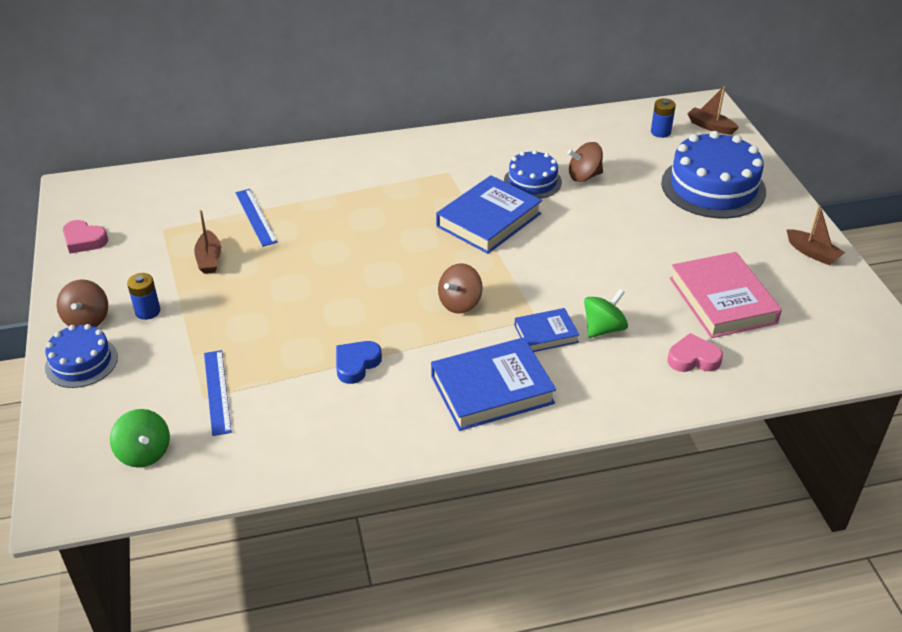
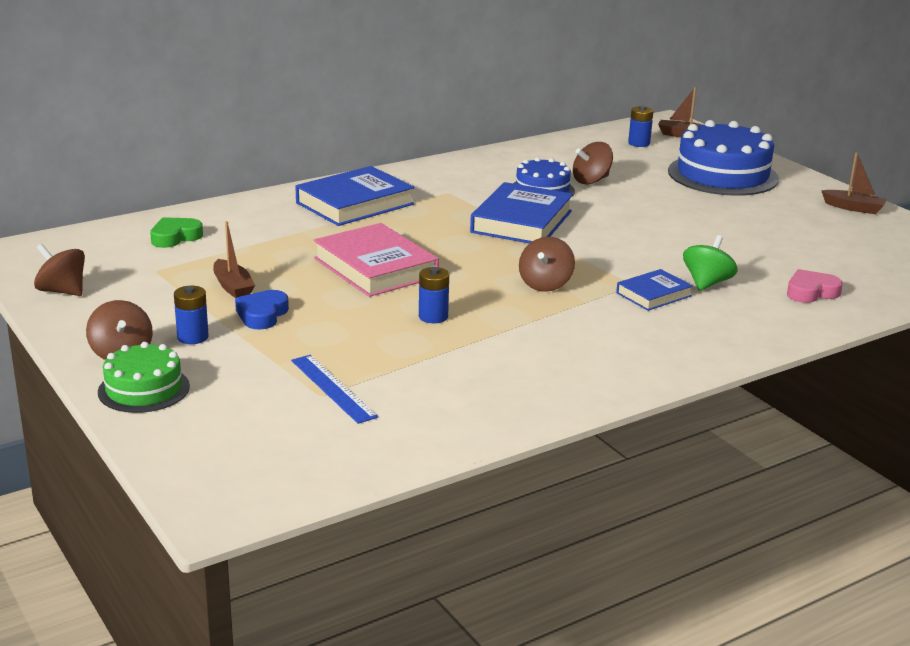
camera: 20 degrees left, 15 degrees down
blue cake [45,324,118,388] -> green cake [98,342,190,413]
pink heart [63,220,108,254] -> brown spinning top [34,244,85,296]
green spinning top [110,409,170,468] -> none
blue ruler [235,189,278,247] -> none
blue heart [336,341,382,384] -> blue heart moved to [235,290,289,330]
blue book [431,337,556,431] -> blue book moved to [296,166,415,226]
pink book [670,252,782,338] -> pink book moved to [313,223,439,297]
none -> green heart [150,217,203,248]
none -> blue battery [419,267,449,323]

